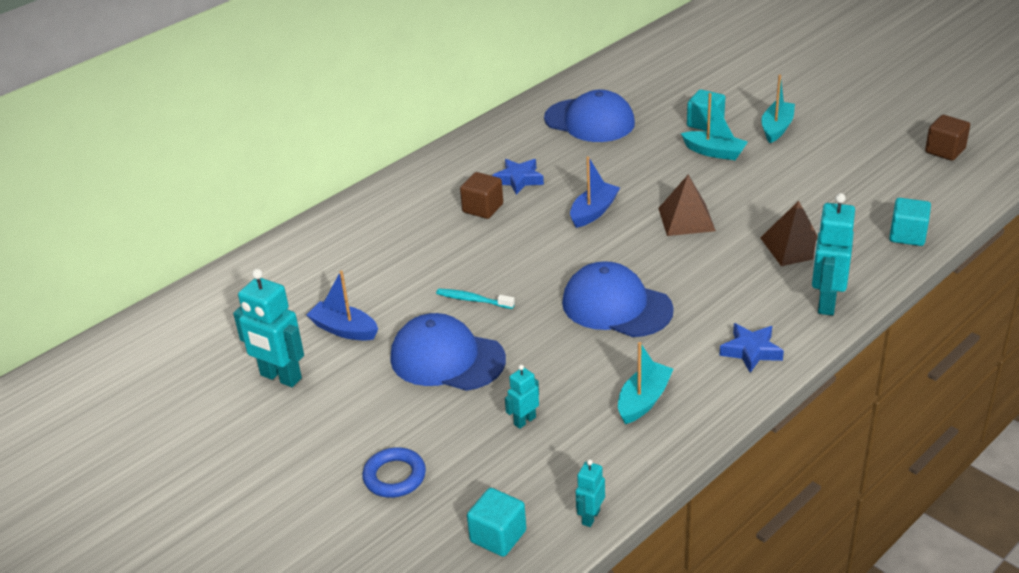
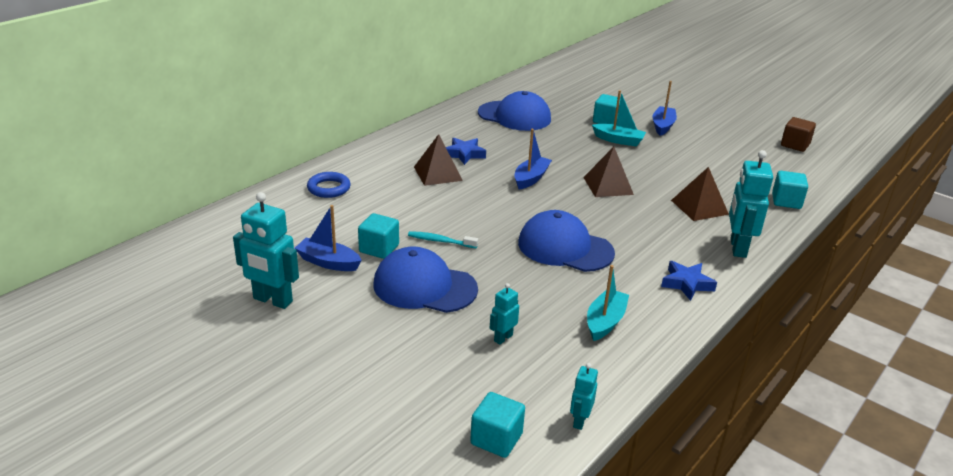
camera: 10 degrees left, 5 degrees down
blue ring [362,447,426,498] -> blue ring moved to [307,172,351,198]
brown cube [460,172,503,219] -> brown pyramid [414,134,463,186]
turquoise boat [761,75,795,143] -> blue boat [652,81,677,136]
none -> turquoise cube [358,213,399,259]

